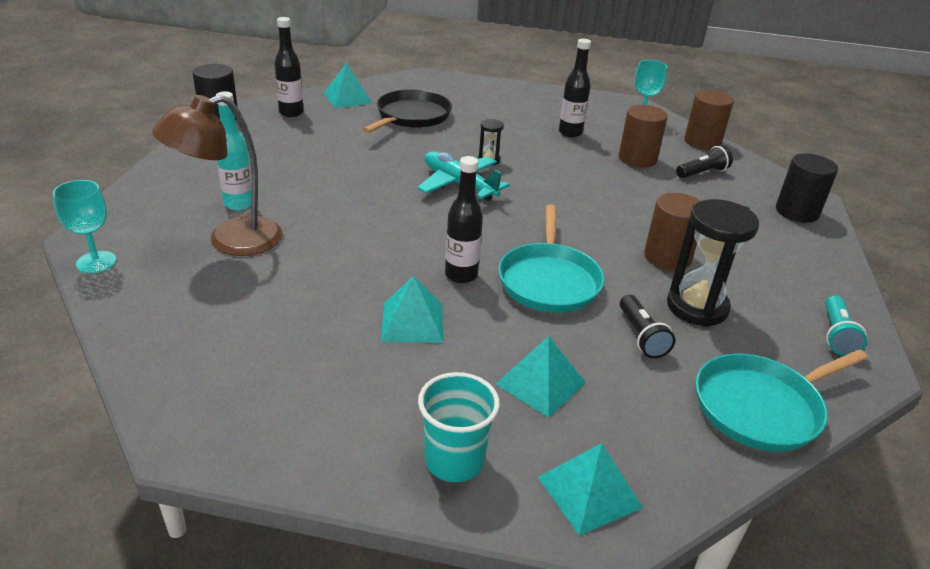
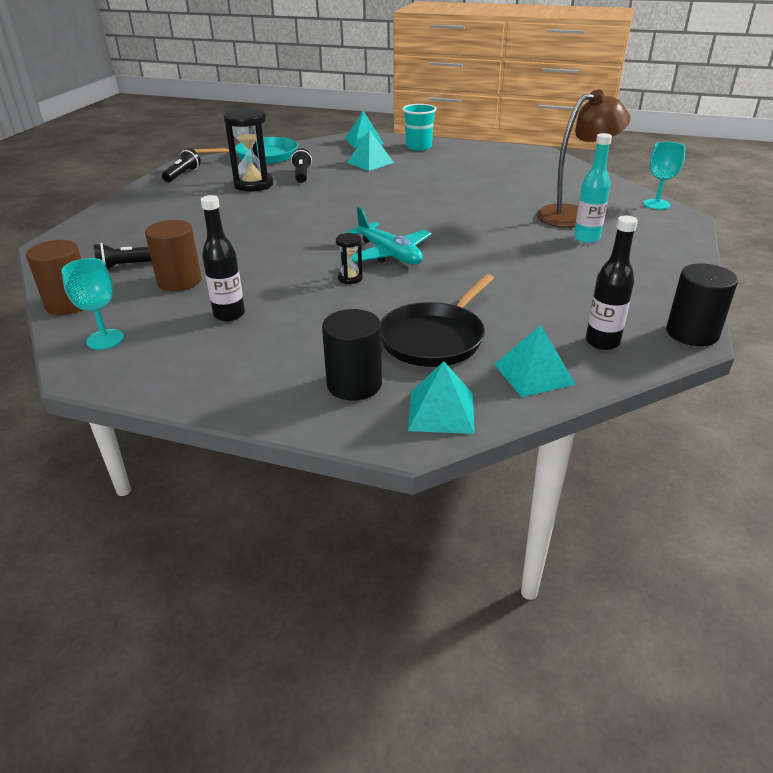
camera: 170 degrees left, 0 degrees up
turquoise pyramid [381,276,443,343] -> turquoise pyramid moved to [408,361,475,434]
black bottle [445,156,483,283] -> none
turquoise pan [498,204,605,313] -> none
brown cylinder [644,193,700,270] -> none
black cylinder [776,153,838,223] -> black cylinder moved to [322,309,382,400]
turquoise flashlight [825,296,867,356] -> black flashlight [162,149,201,182]

